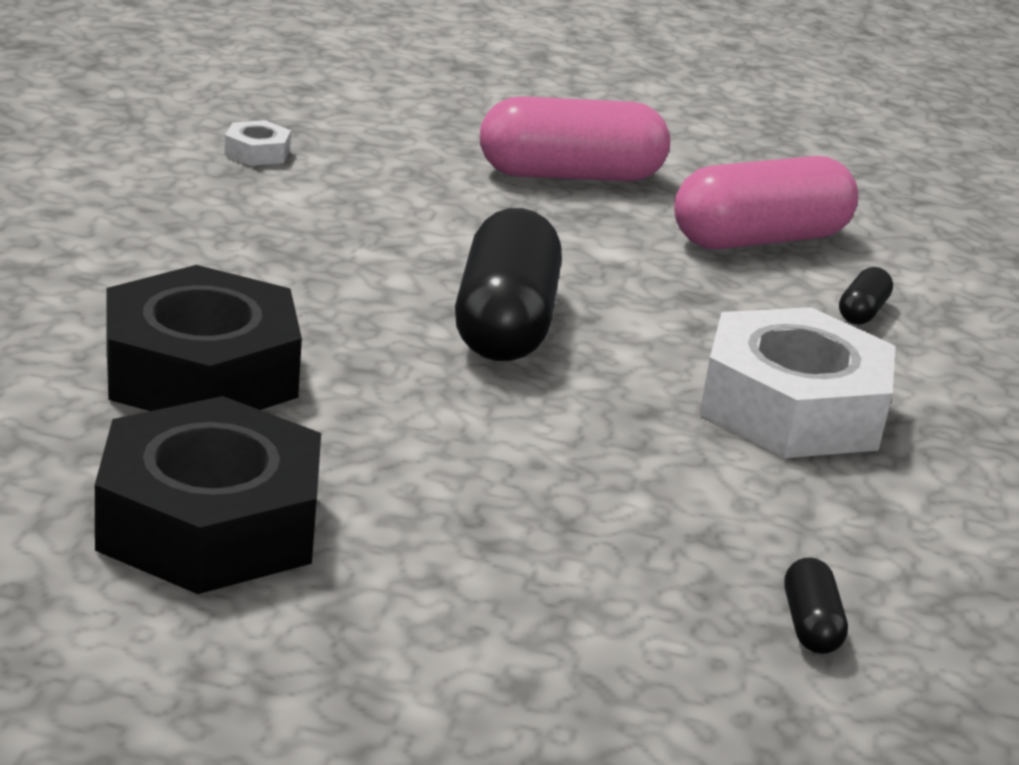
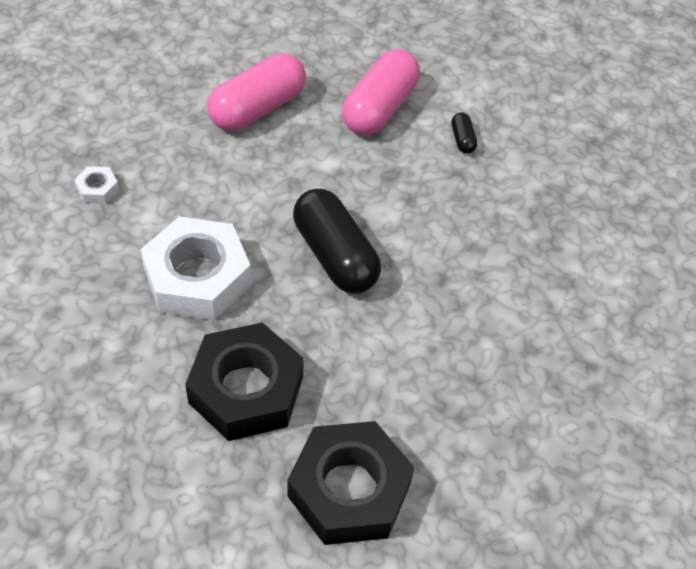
camera: 35 degrees left, 25 degrees up
white nut [699,307,895,458] -> white nut moved to [140,216,251,321]
black capsule [784,558,848,654] -> none

